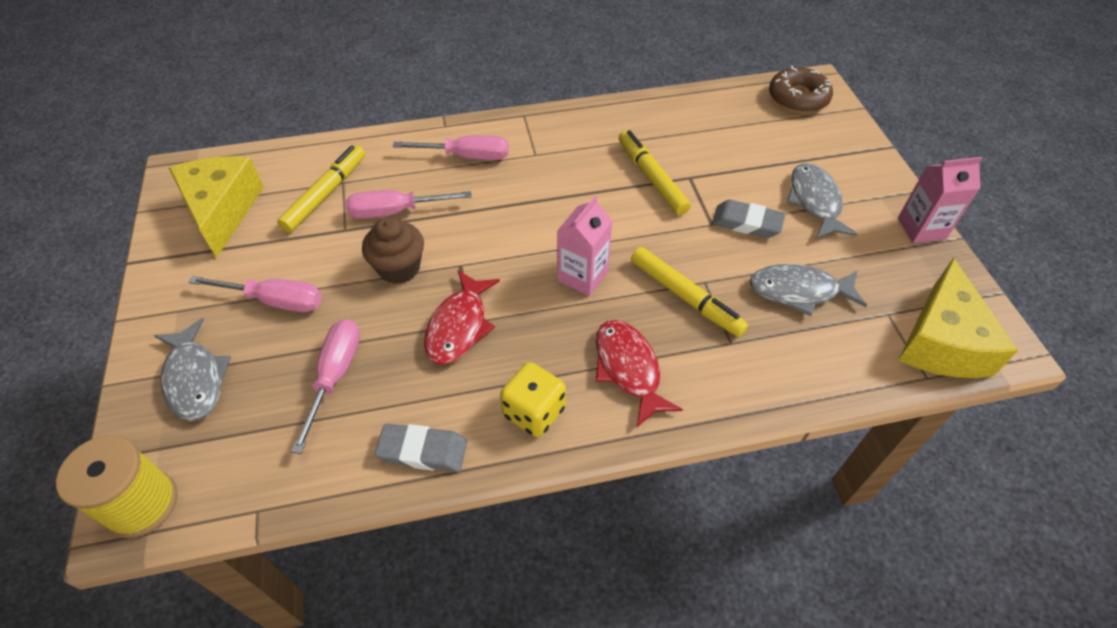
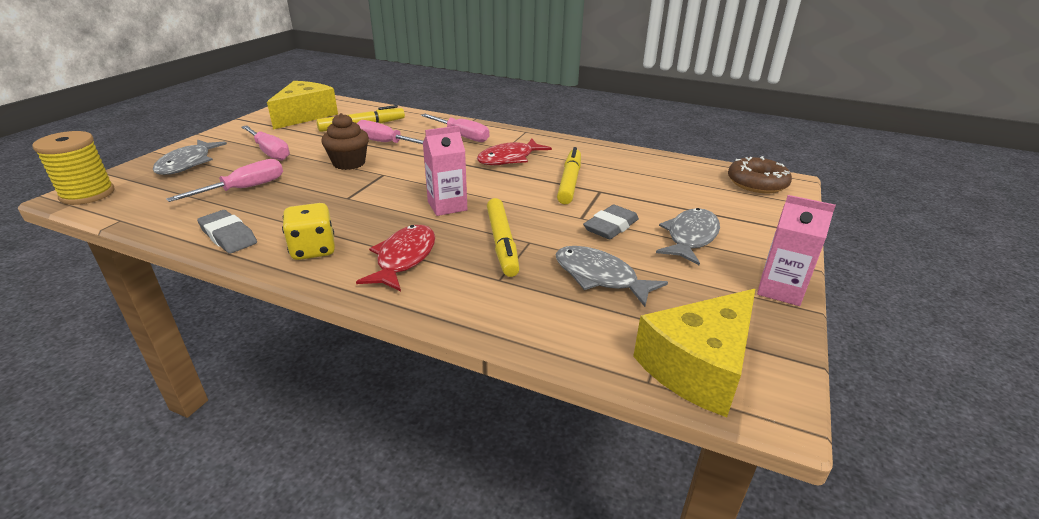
camera: 35 degrees right, 20 degrees down
red fish [424,270,500,365] -> red fish moved to [477,139,552,165]
grey eraser [712,200,785,238] -> grey eraser turned 75 degrees clockwise [583,205,639,239]

